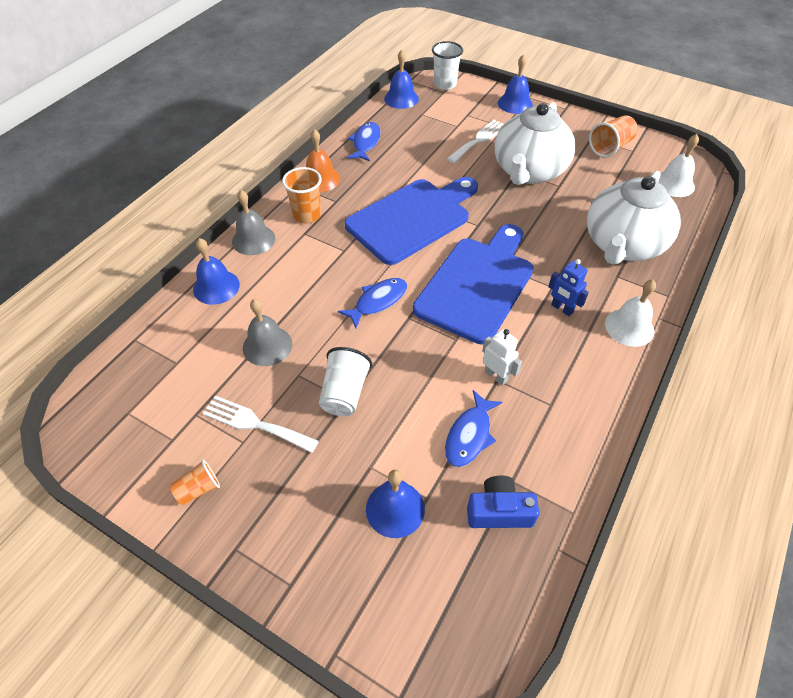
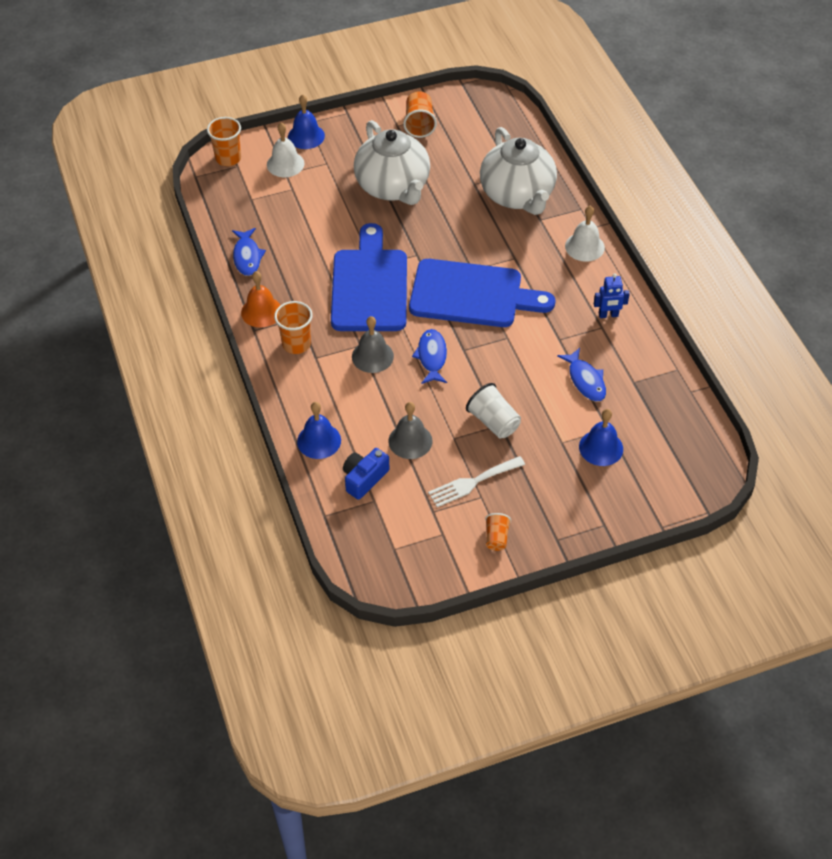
camera: 50 degrees left, 0 degrees up
grey bell [232,190,275,255] -> grey bell moved to [352,316,394,373]
blue fish [347,122,381,161] -> blue fish turned 150 degrees counterclockwise [232,228,266,276]
blue bell [384,50,419,109] -> none
blue cutting board [413,224,533,345] -> blue cutting board turned 120 degrees clockwise [409,259,555,327]
white cup [432,41,463,90] -> orange cup [207,117,241,166]
white fork [447,119,503,163] -> none
blue camera [467,476,539,528] -> blue camera moved to [343,448,390,500]
white robot [482,329,522,386] -> none
blue robot [548,259,589,316] -> blue robot moved to [594,273,630,318]
white bell [658,134,699,197] -> white bell moved to [267,122,304,177]

